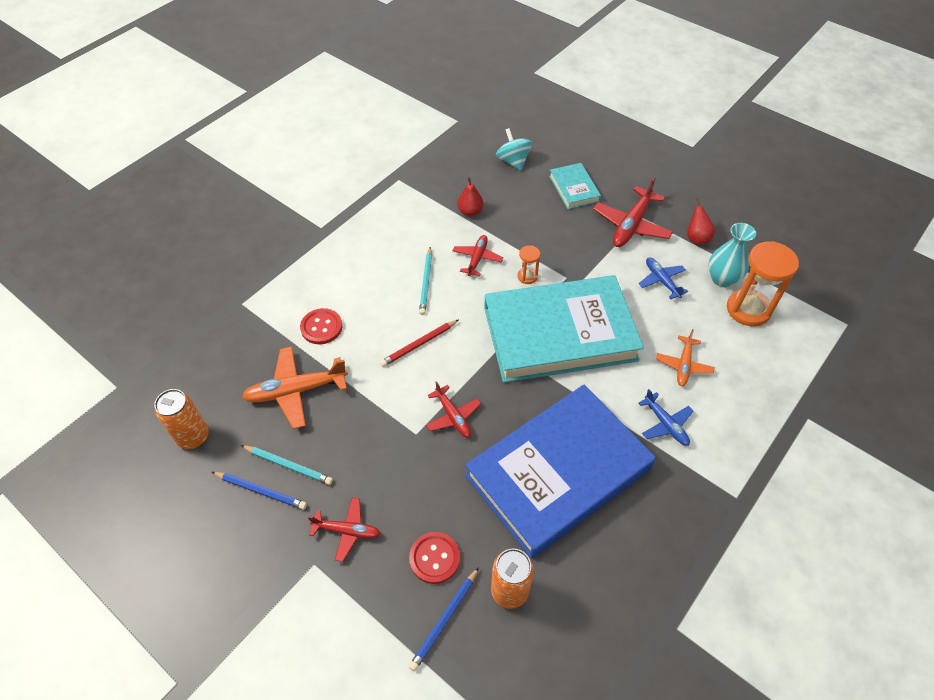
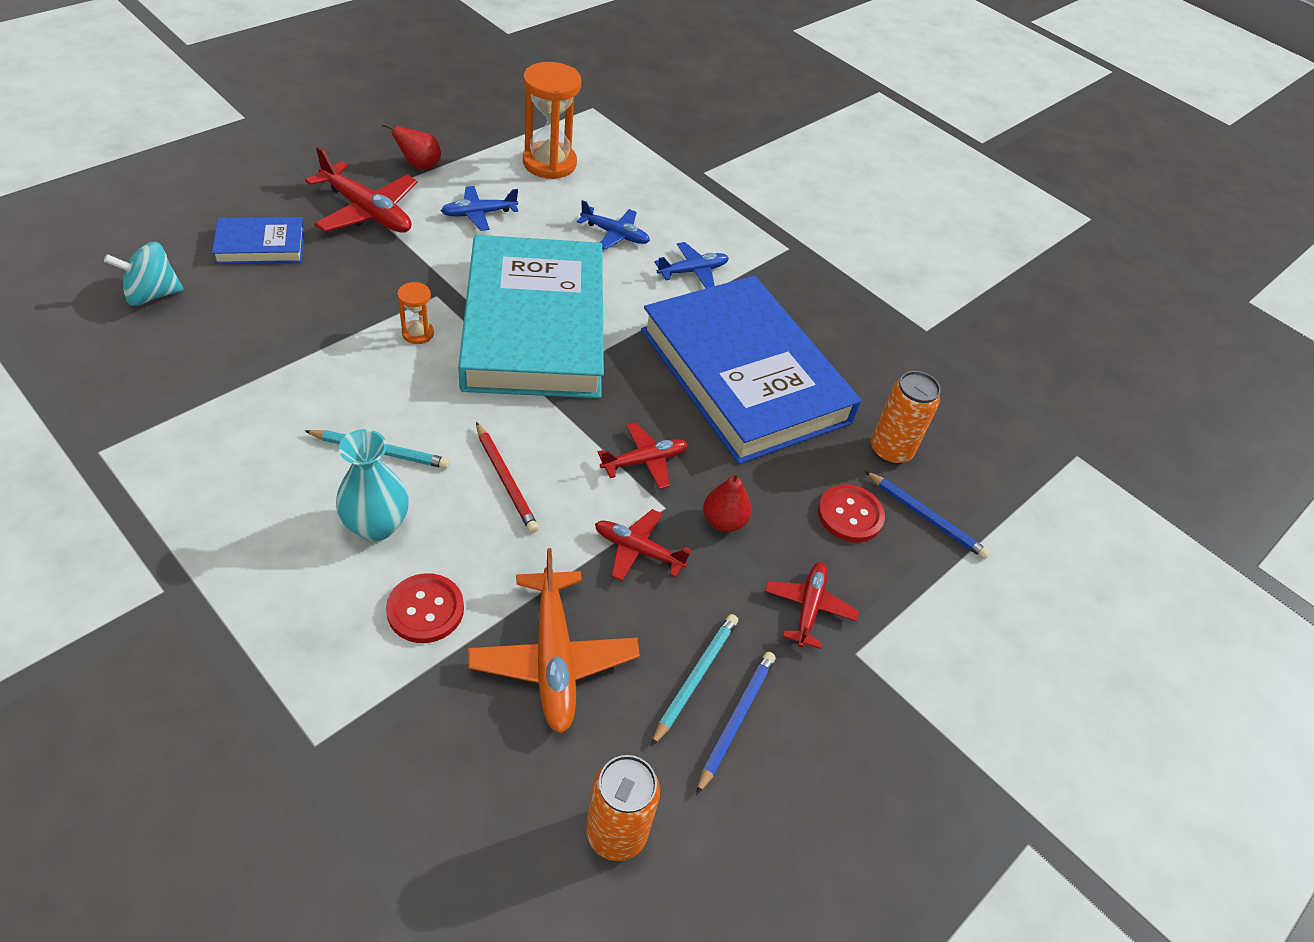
camera: 90 degrees left, 5 degrees down
red plane [453,235,503,276] -> red plane moved to [595,509,691,581]
red pear [457,177,483,216] -> red pear moved to [703,471,752,532]
turquoise book [549,163,601,209] -> blue book [212,217,304,264]
orange plane [656,329,715,386] -> blue plane [577,200,650,250]
turquoise vase [708,223,756,287] -> turquoise vase moved to [336,429,409,541]

